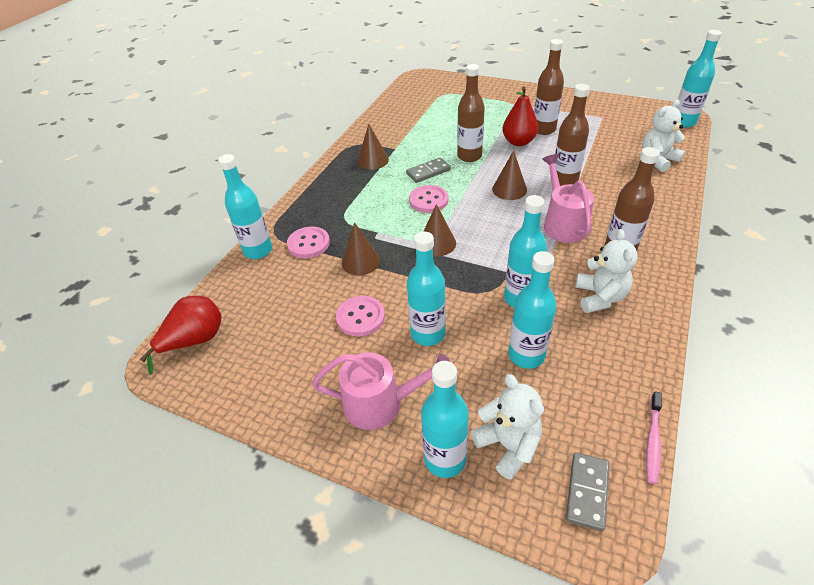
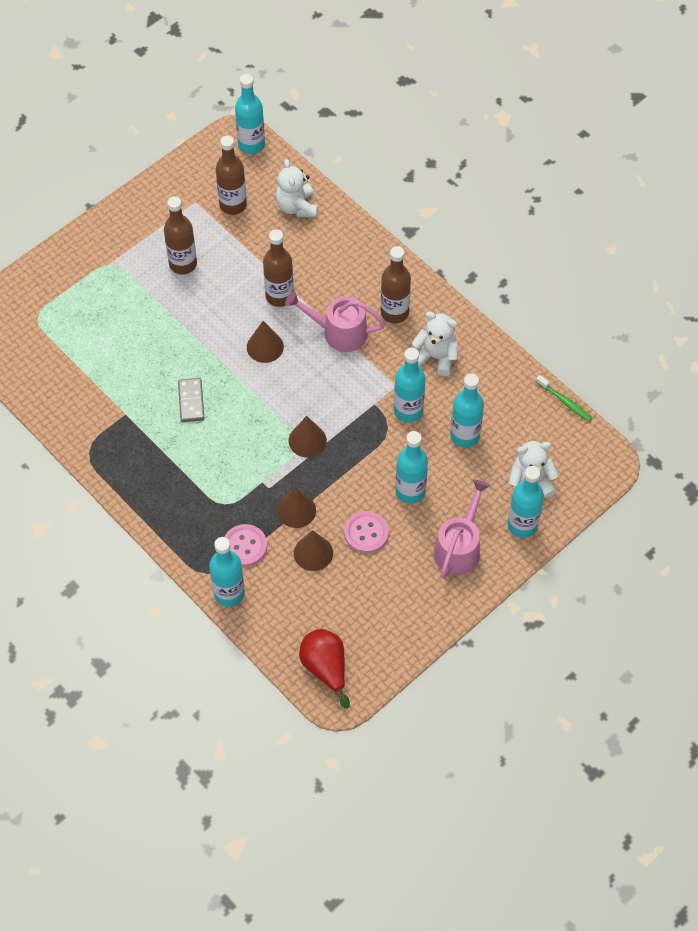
camera: 70 degrees left, 15 degrees up
brown cone [358,124,389,170] -> brown cone moved to [294,530,333,571]
pink button [409,185,448,213] -> none
brown bottle [457,64,485,162] -> brown bottle moved to [216,136,247,215]
red pear [502,86,539,146] -> none
grey domino [566,452,610,531] -> none
pink toothbrush [646,391,662,484] -> green toothbrush [536,375,592,422]

